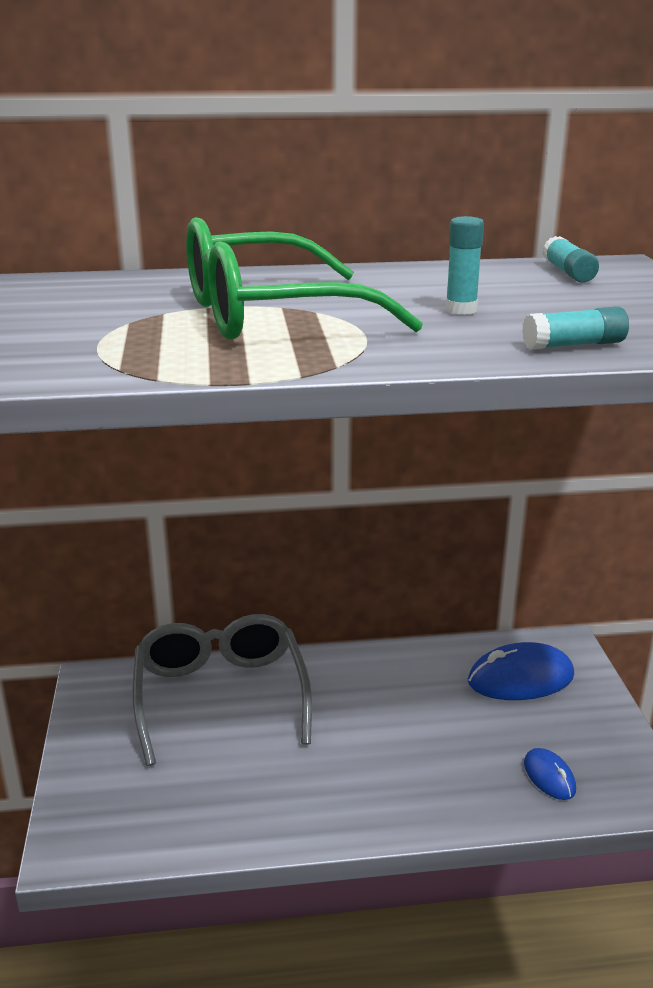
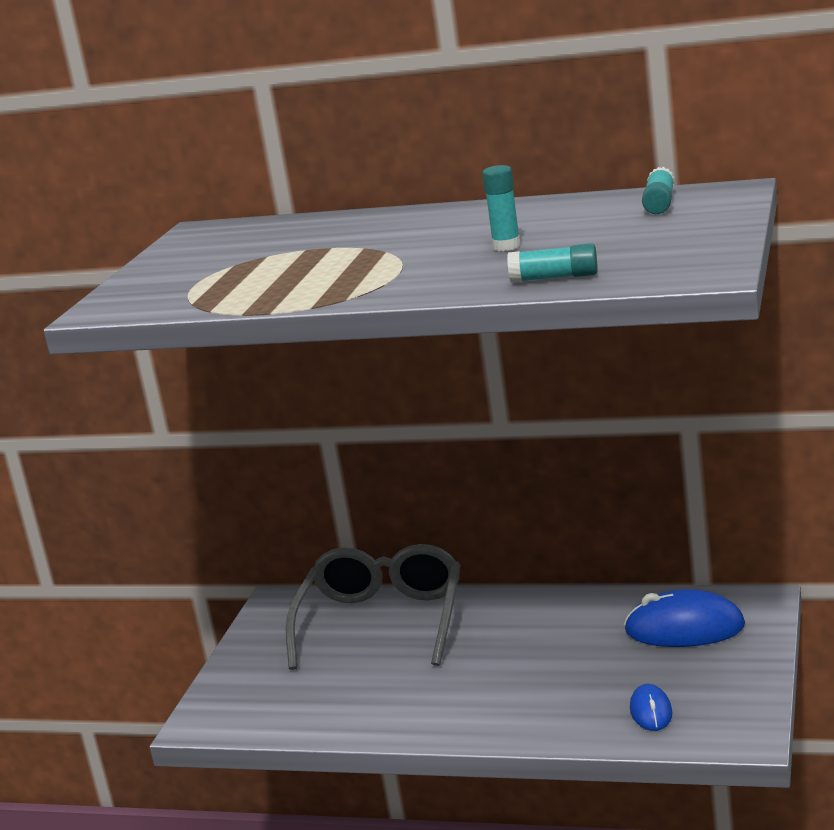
camera: 25 degrees right, 5 degrees down
green glasses [186,217,423,340] -> none

